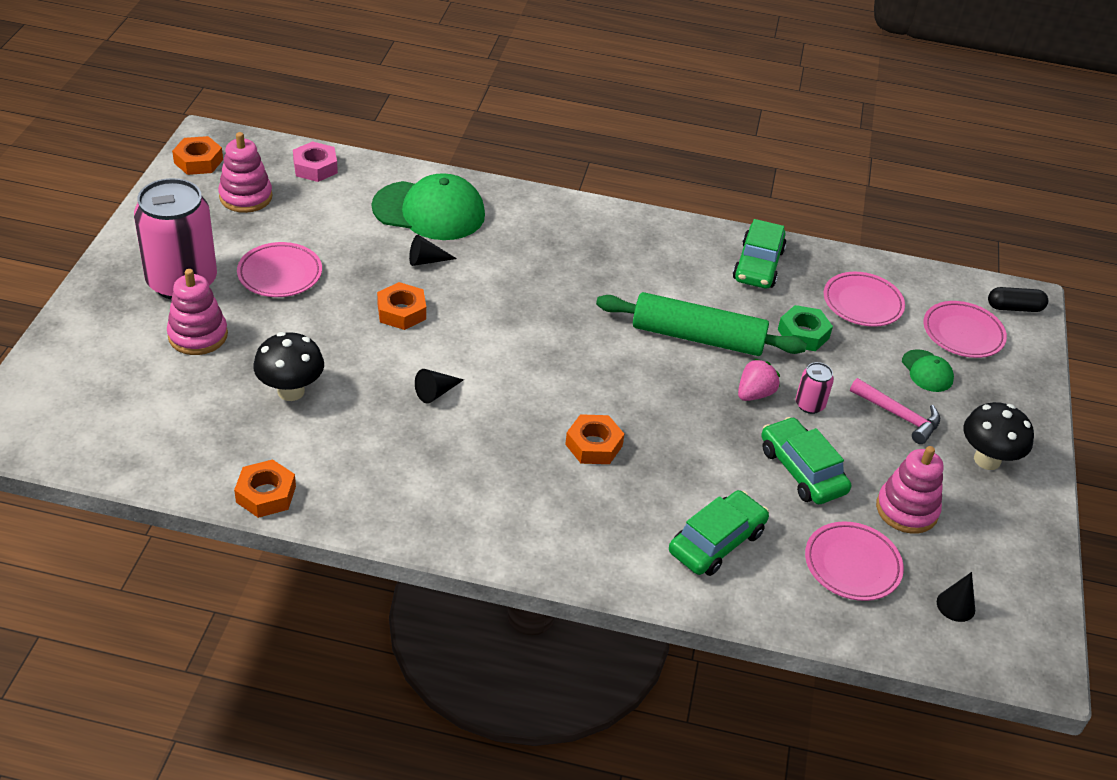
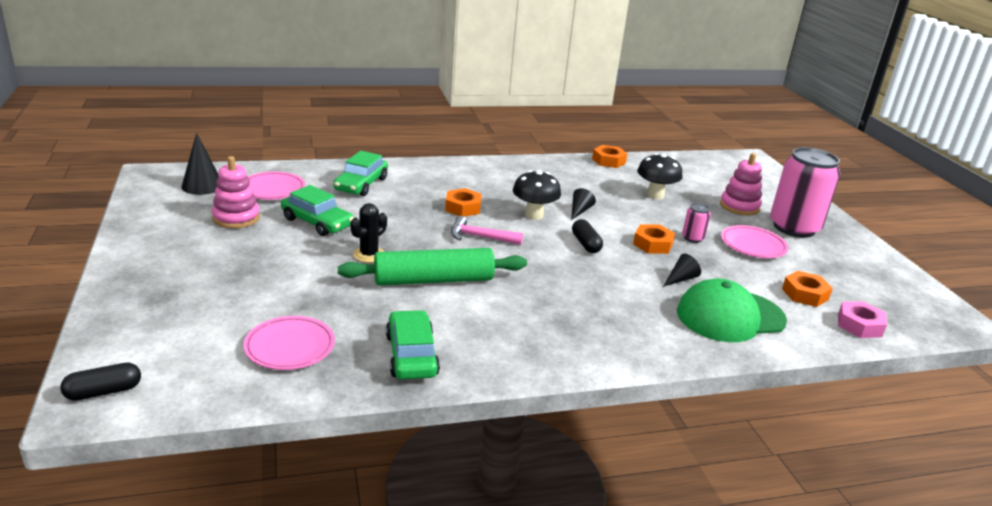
camera: 155 degrees right, 15 degrees down
orange nut [172,136,223,175] -> orange nut moved to [782,271,833,307]
pink stacking toy [218,132,273,213] -> none
pink strawberry [738,359,780,401] -> black cactus [350,203,387,263]
green nut [778,305,833,351] -> none
pink can [796,362,834,414] -> pink can moved to [682,203,711,243]
pink hammer [850,378,940,444] -> pink hammer moved to [451,216,523,245]
green cap [902,349,954,392] -> none
pink plate [923,301,1007,358] -> none
black cone [937,572,975,622] -> black cone [181,133,219,195], size x1.61
black mushroom [963,402,1034,470] -> black mushroom moved to [513,170,561,220]
none -> black capsule [572,219,603,253]

